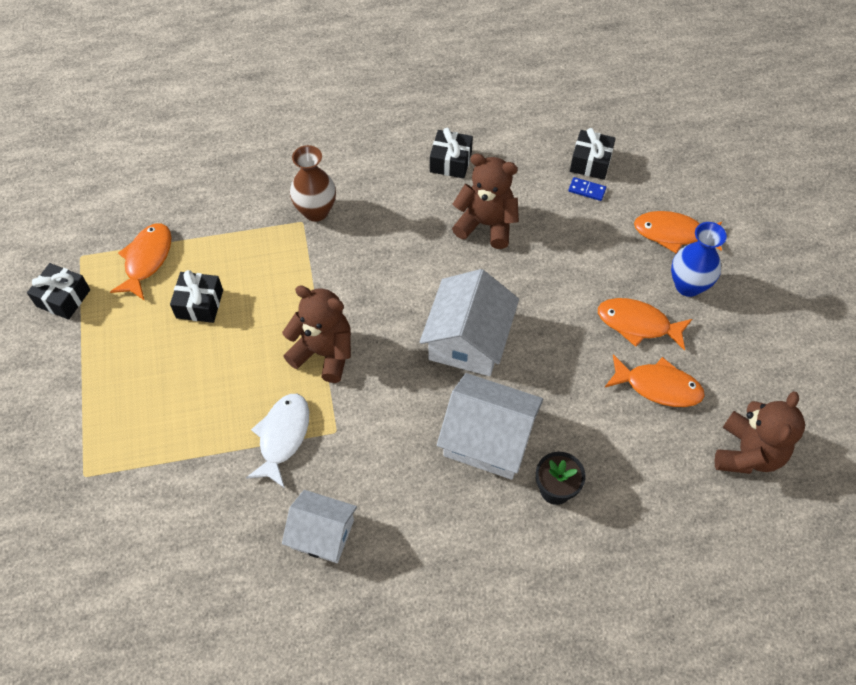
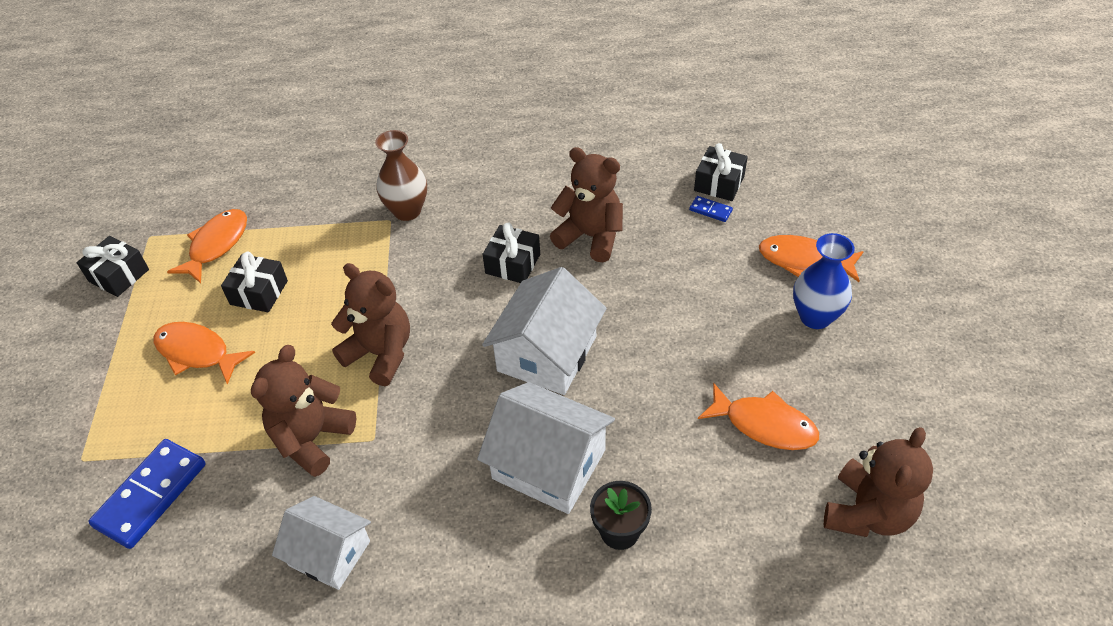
camera: 10 degrees right, 10 degrees down
white fish [246,394,309,488] -> brown teddy bear [251,345,356,477]
black gift [430,128,473,179] -> black gift moved to [482,222,540,283]
orange fish [598,298,692,351] -> orange fish moved to [154,322,255,385]
none -> blue domino [88,439,206,549]

